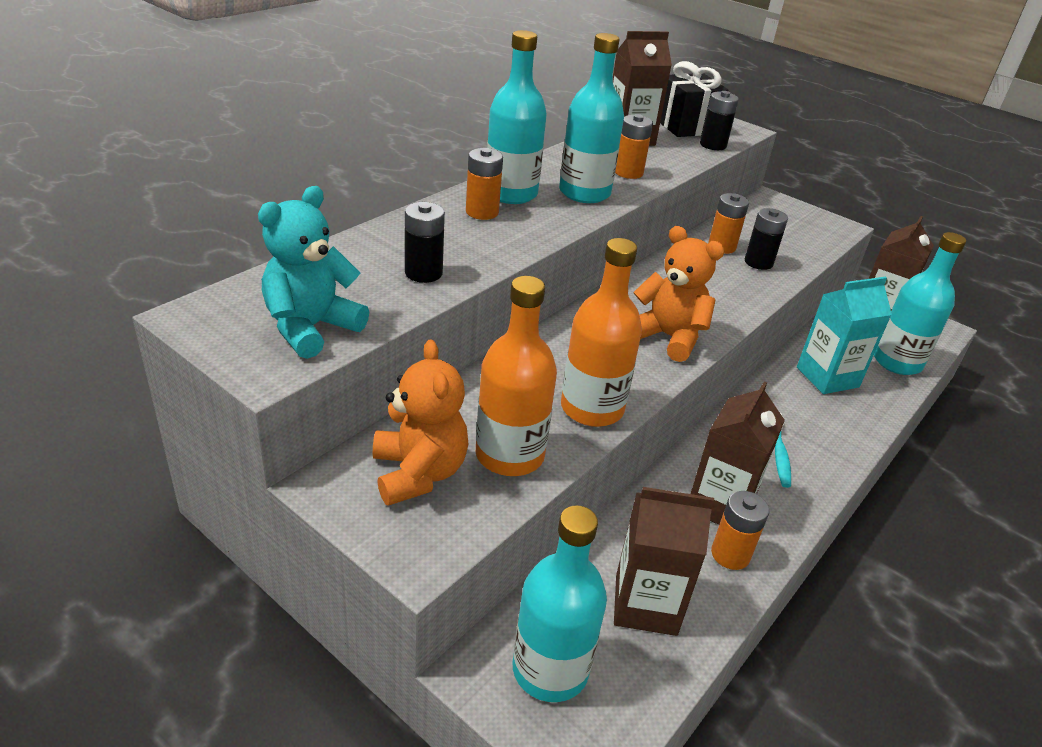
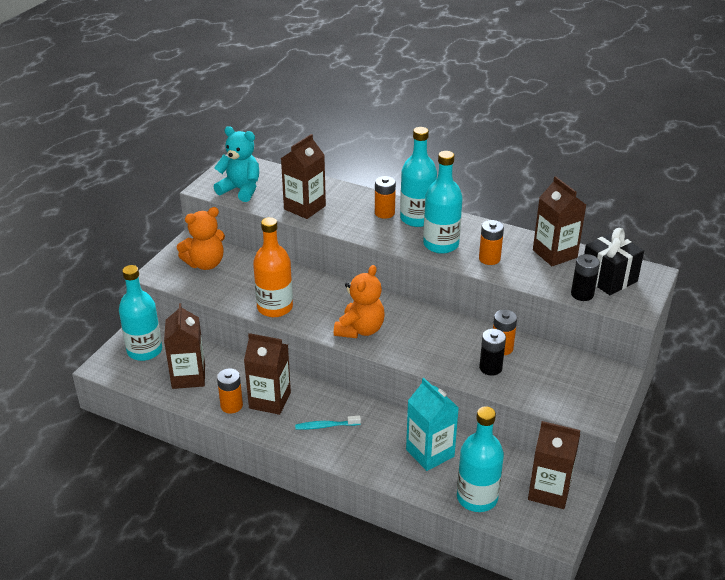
camera: 80 degrees right, 0 degrees up
black battery [405,202,445,283] -> brown carton [281,134,326,219]
orange bottle [476,276,557,476] -> none

